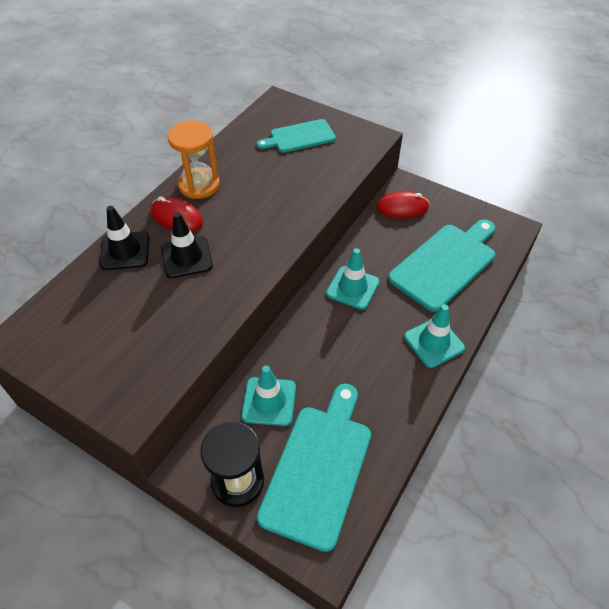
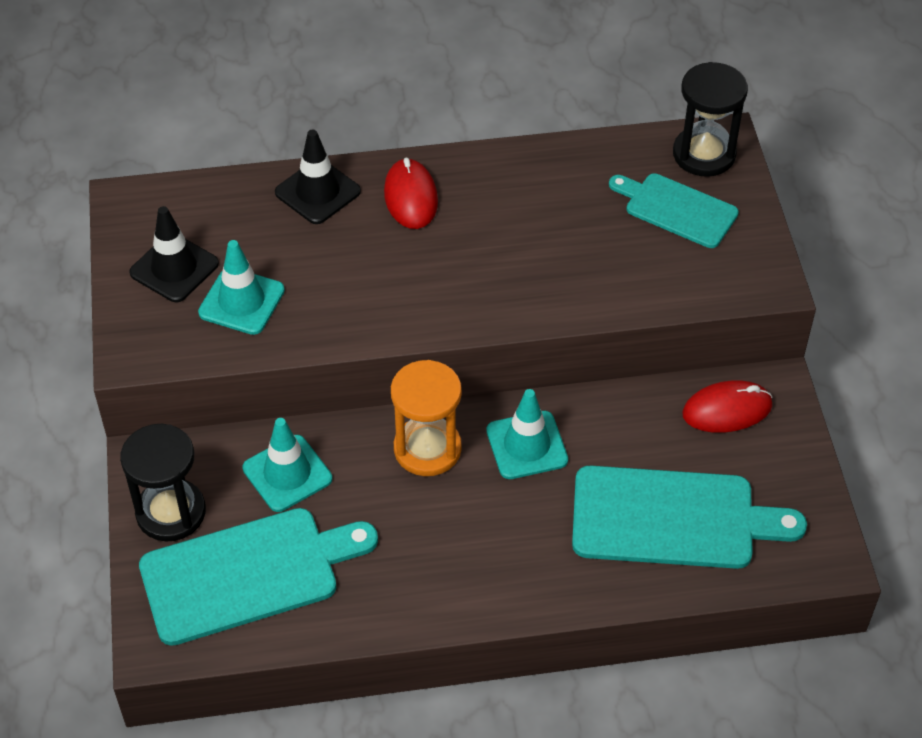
camera: 50 degrees right, 0 degrees up
black traffic cone [161,212,213,278] -> black traffic cone moved to [129,206,219,302]
orange hourglass [168,120,220,199] -> orange hourglass moved to [391,360,462,476]
red mouse [376,191,429,218] -> red mouse turned 60 degrees counterclockwise [682,380,773,433]
turquoise traffic cone [404,304,465,368] -> turquoise traffic cone moved to [198,240,285,335]
none -> black hourglass [673,62,748,177]

